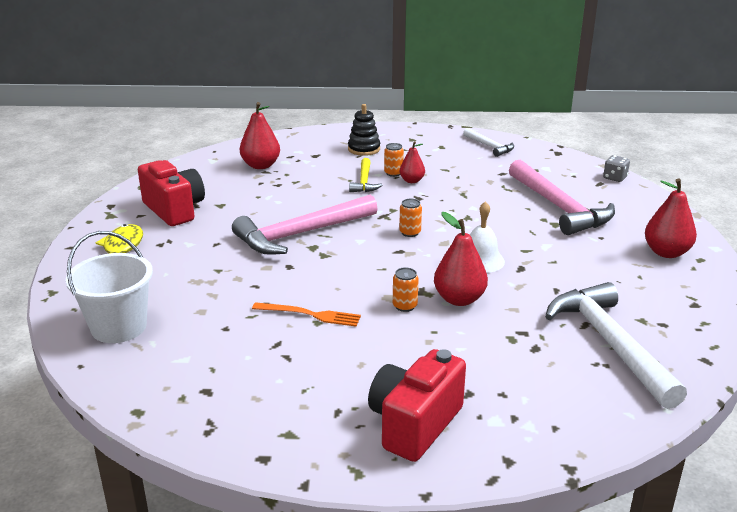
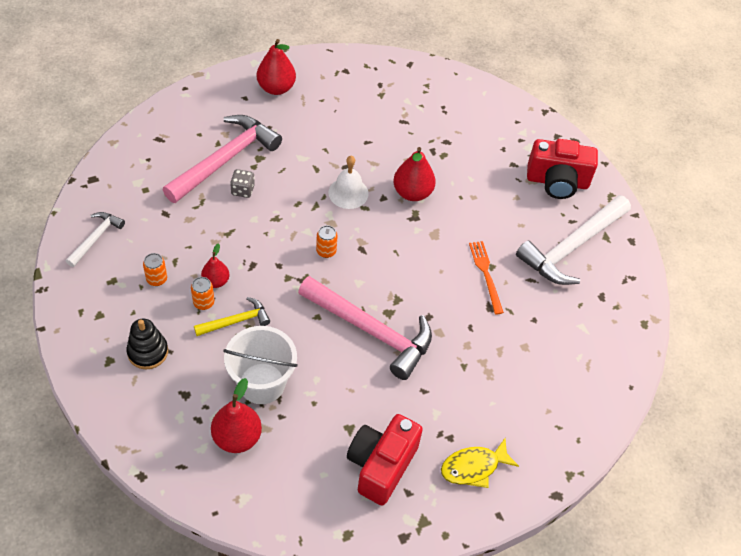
camera: 120 degrees left, 25 degrees up
white bucket [66,231,153,343] -> white bucket moved to [223,326,298,404]
orange can [393,267,419,312] -> orange can moved to [143,253,167,286]
white hammer [545,282,687,409] -> white hammer moved to [516,195,631,285]
grey dice [603,155,630,182] -> grey dice moved to [230,169,255,198]

